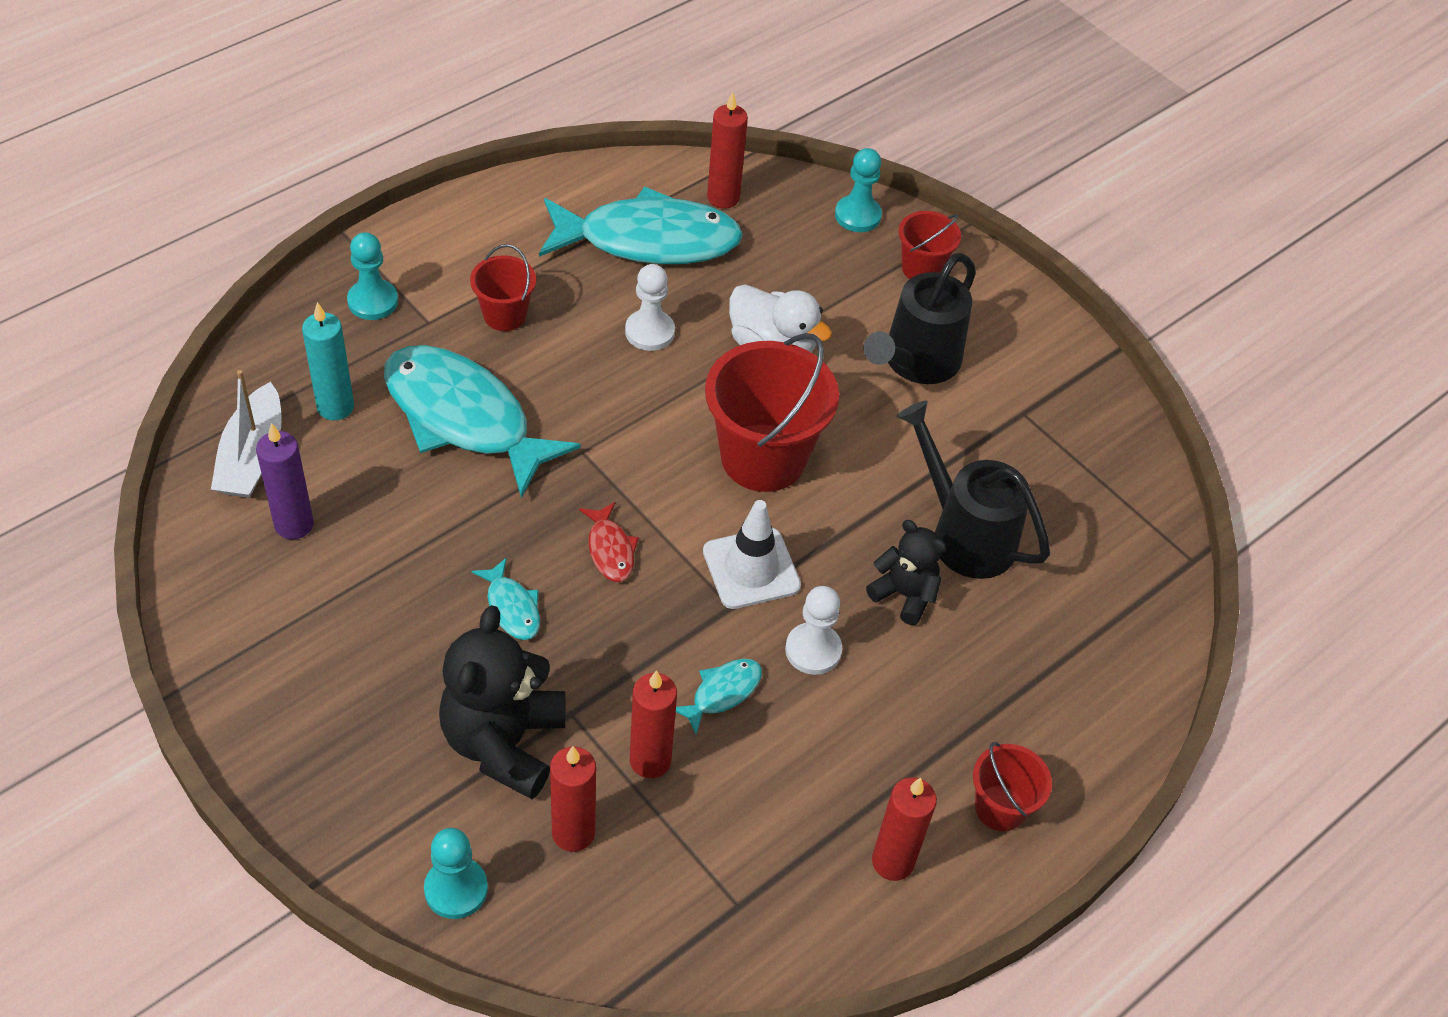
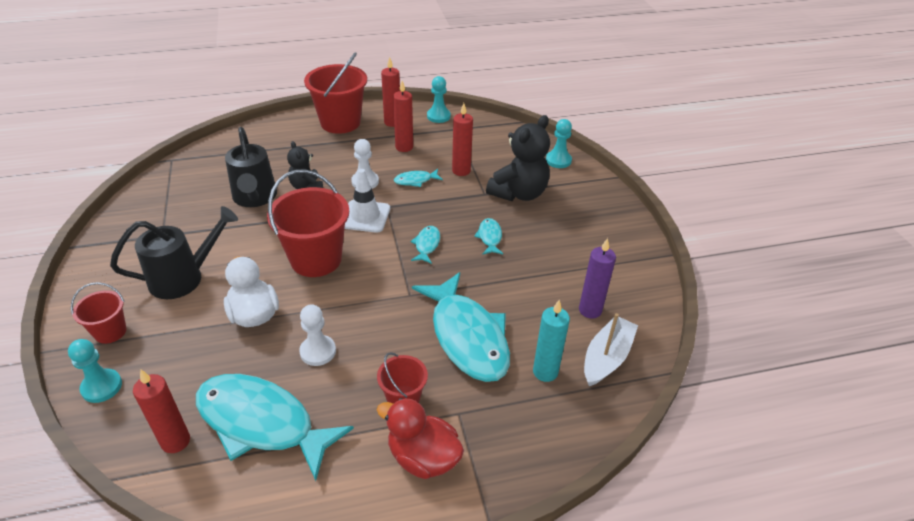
camera: 150 degrees left, 10 degrees down
turquoise pawn [347,232,398,320] -> turquoise pawn moved to [427,76,451,123]
red candle [550,746,596,852] -> red candle moved to [393,81,413,152]
red fish [579,502,639,582] -> turquoise fish [411,226,440,264]
red bucket [973,742,1052,831] -> red bucket [304,52,367,134], size x1.90
none -> red duck [377,398,464,479]

